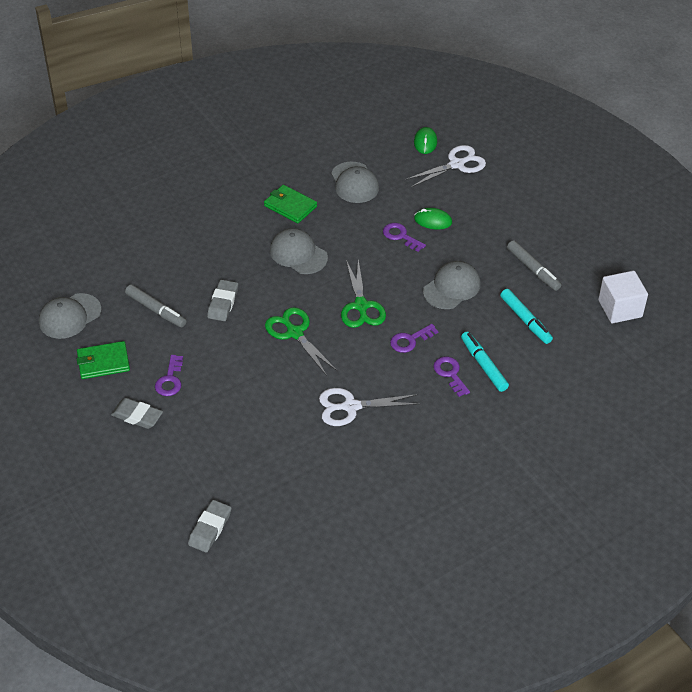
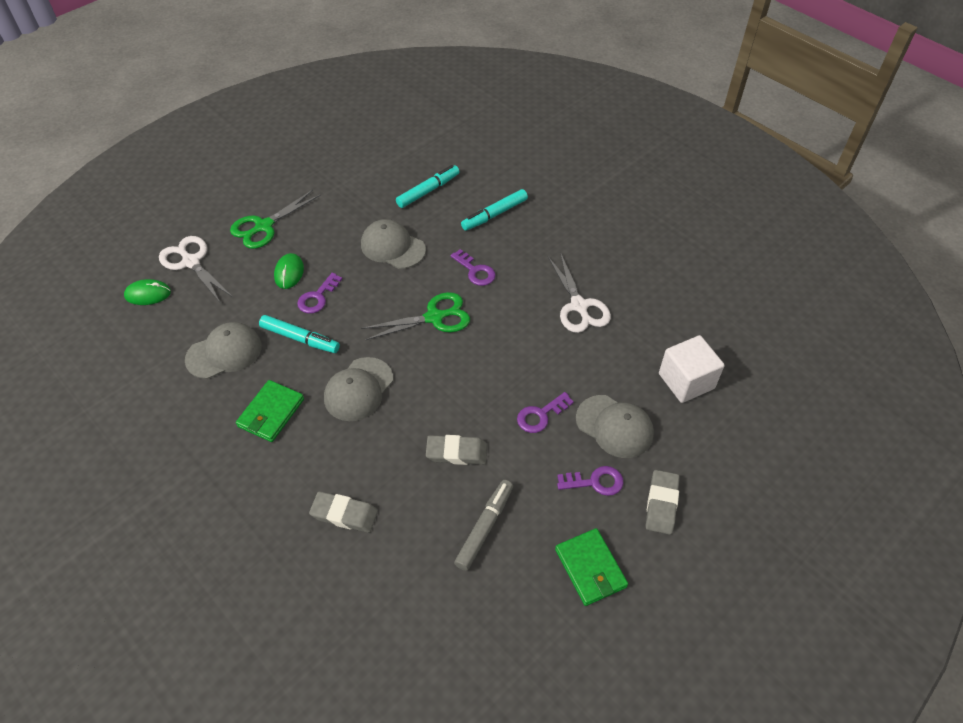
camera: 100 degrees left, 5 degrees up
grey cap [39,293,102,339] -> grey cap moved to [576,395,654,458]
grey eraser [188,500,231,553] -> grey eraser moved to [309,492,378,533]
green scissors [265,307,337,376] -> green scissors moved to [230,190,321,249]
purple key [433,357,470,397] -> purple key moved to [517,392,574,433]
grey marker [507,240,561,291] -> none
white cube [598,271,648,323] -> white cube moved to [659,335,725,403]
none -> turquoise marker [259,315,340,353]

